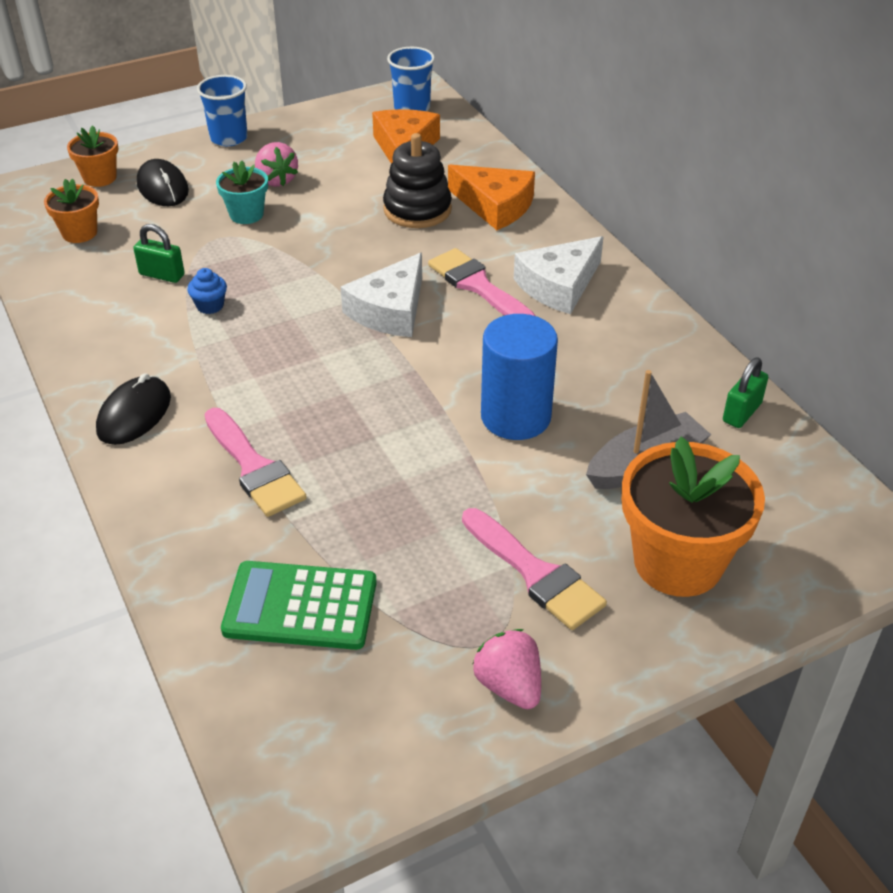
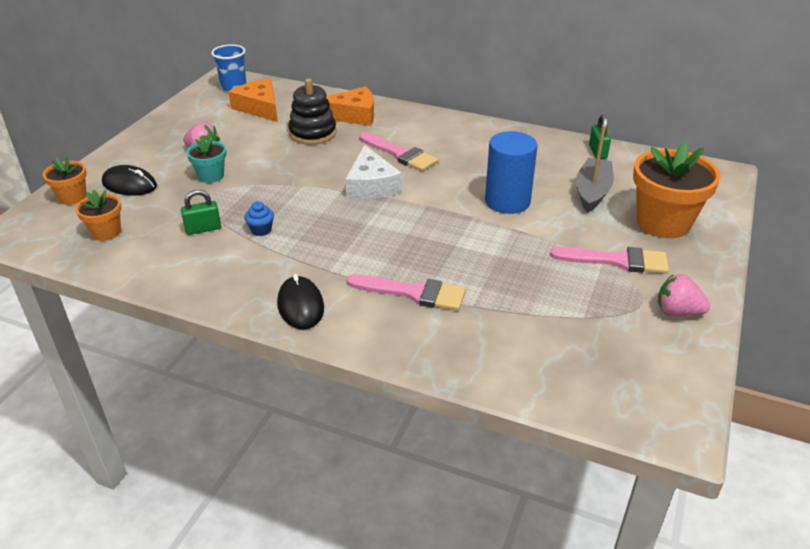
camera: 40 degrees left, 5 degrees down
blue cup [197,75,248,146] -> none
green calculator [221,561,377,650] -> none
pink brush [428,248,536,316] -> pink brush turned 150 degrees counterclockwise [359,132,438,171]
white cheese [514,236,603,314] -> none

